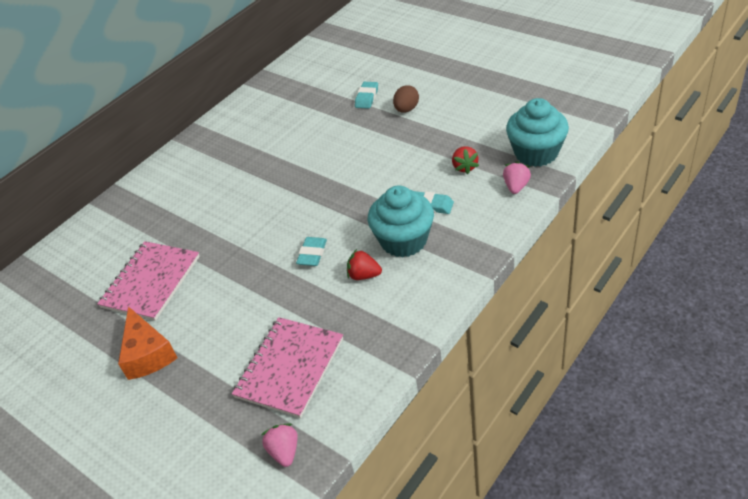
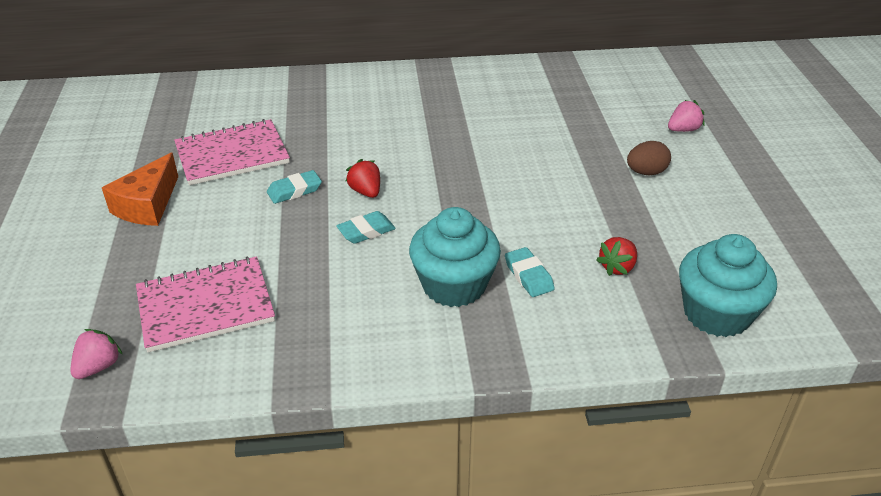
camera: 40 degrees right, 5 degrees down
red strawberry [347,249,382,280] -> red strawberry moved to [345,159,380,198]
turquoise eraser [355,82,378,109] -> turquoise eraser moved to [267,170,322,204]
pink strawberry [503,161,531,194] -> pink strawberry moved to [668,100,704,132]

